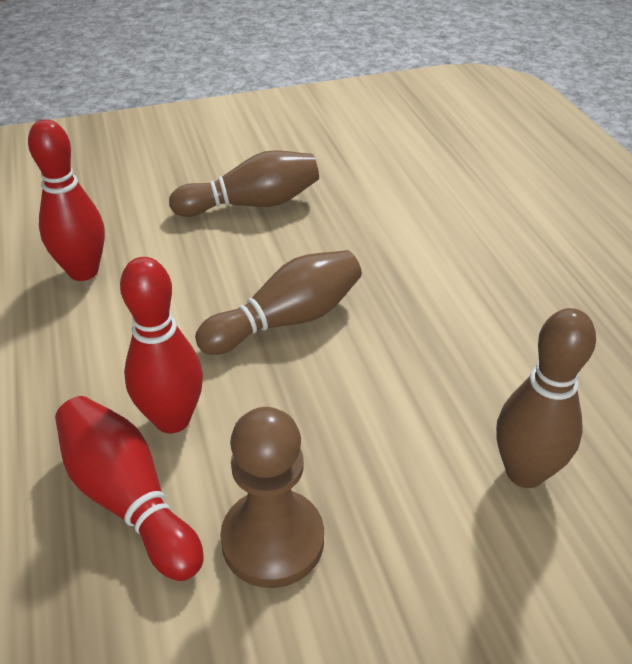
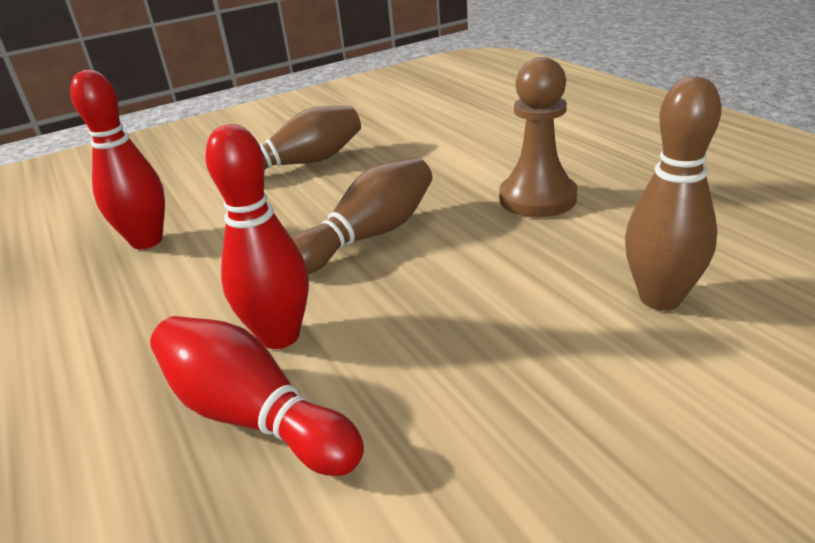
camera: 10 degrees left, 10 degrees down
brown pawn [220,407,324,588] -> brown pawn moved to [499,57,577,217]

